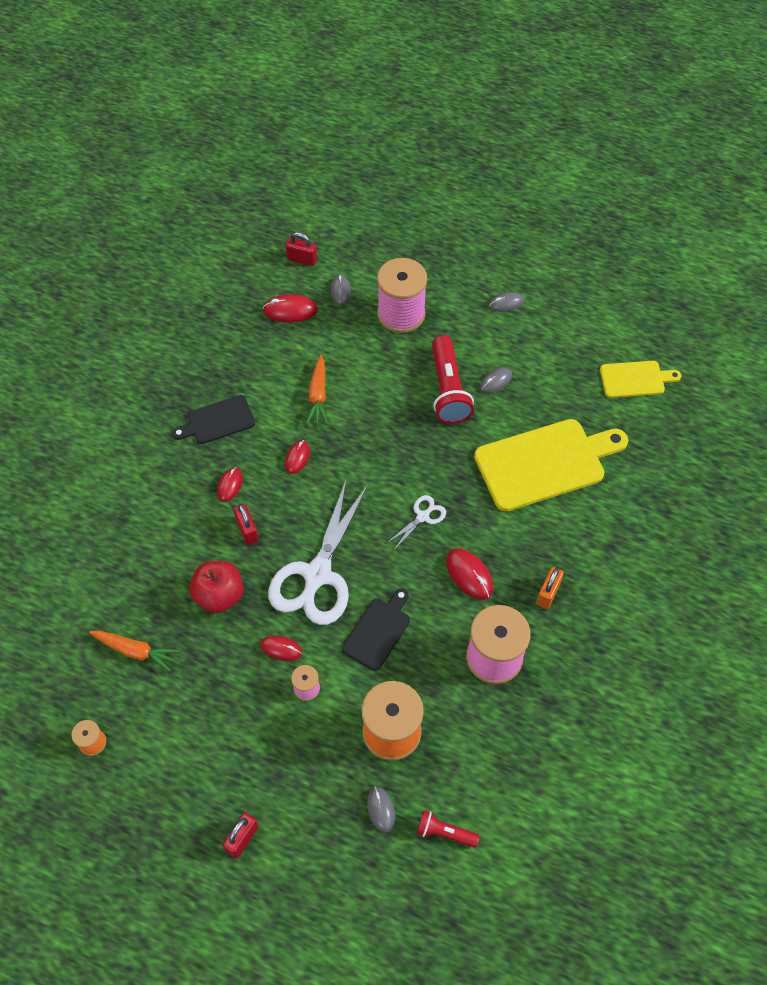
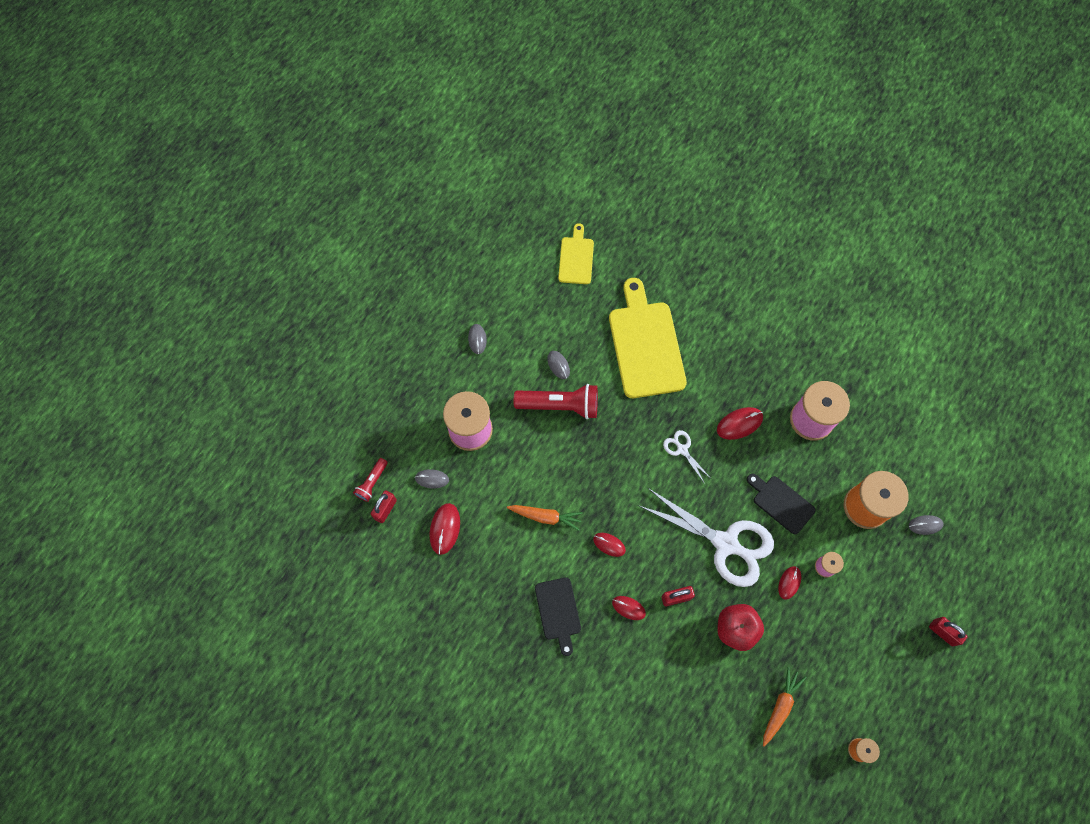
camera: 80 degrees left, 10 degrees up
red flashlight [417,810,480,847] -> red flashlight moved to [353,458,388,502]
orange padlock [536,567,564,609] -> none

